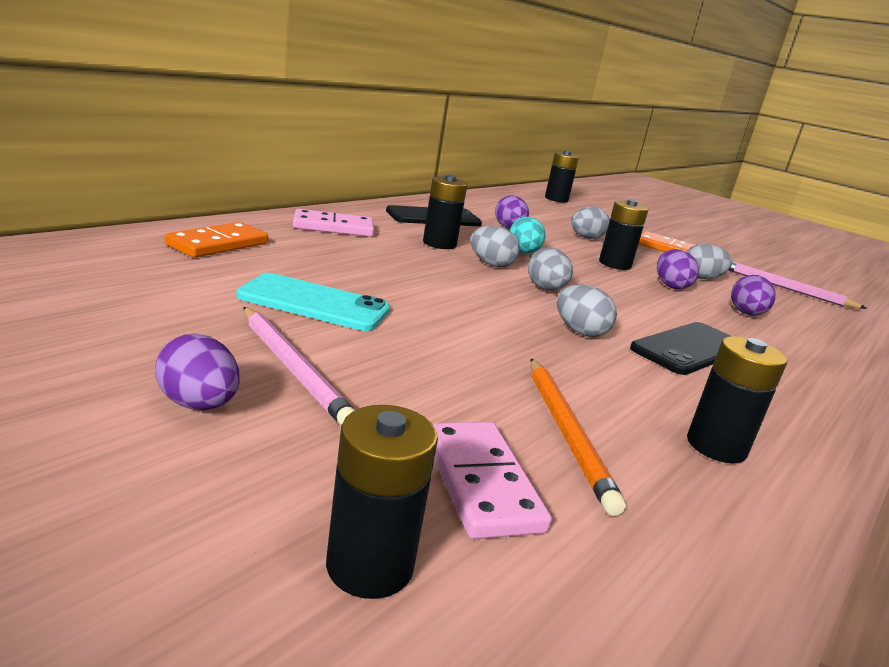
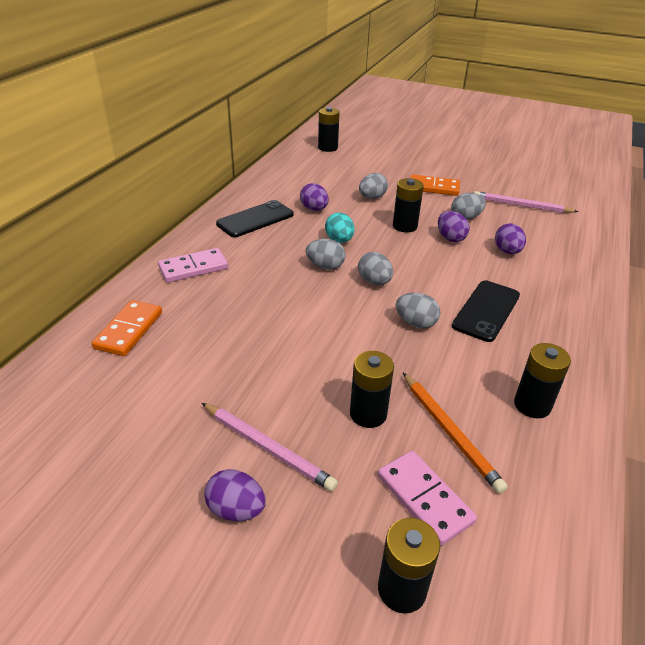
camera: 15 degrees left, 15 degrees up
turquoise phone [236,273,390,331] -> none
black battery [423,175,467,249] -> black battery moved to [350,351,394,428]

